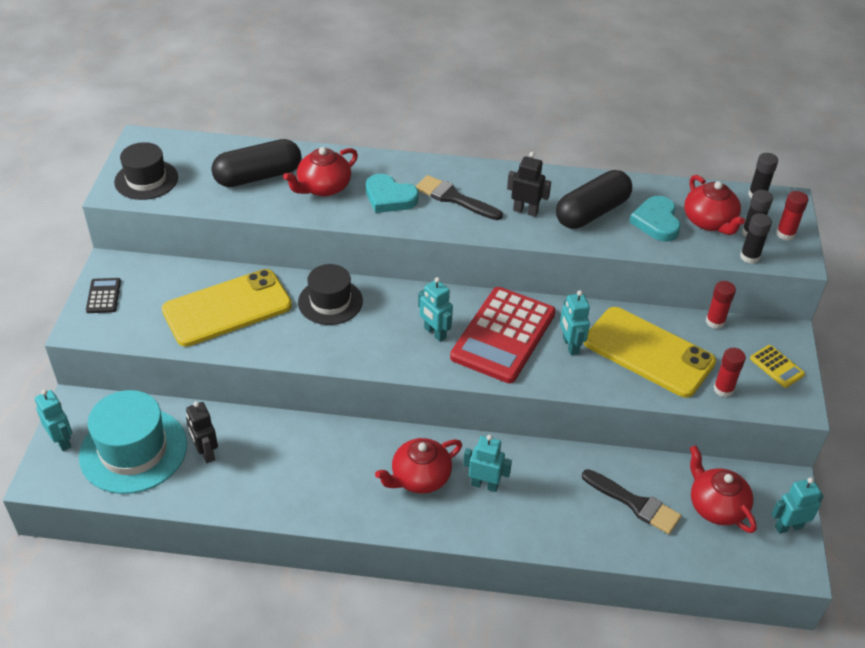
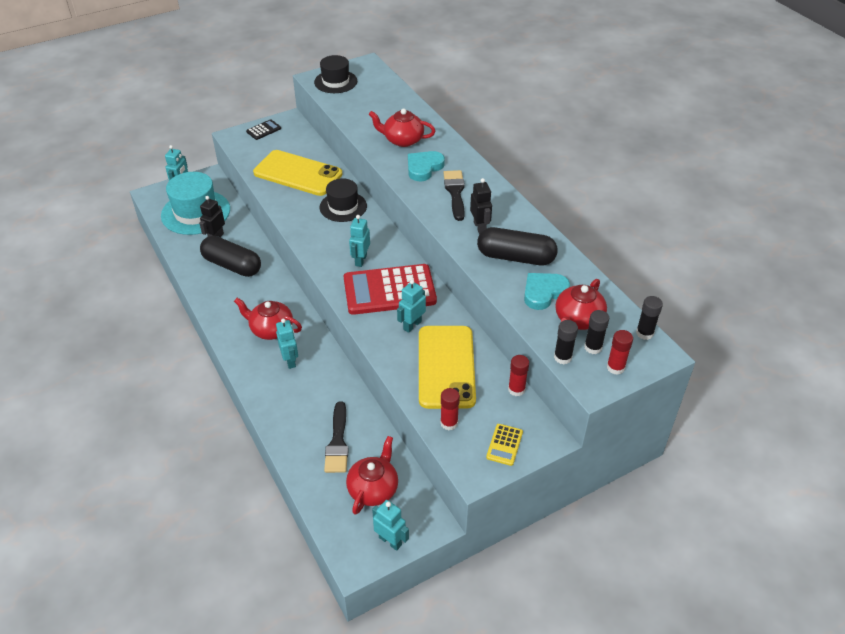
camera: 55 degrees right, 0 degrees up
black capsule [211,139,301,187] -> black capsule moved to [200,236,261,277]
turquoise heart [366,174,418,213] -> turquoise heart turned 45 degrees clockwise [408,151,445,181]

